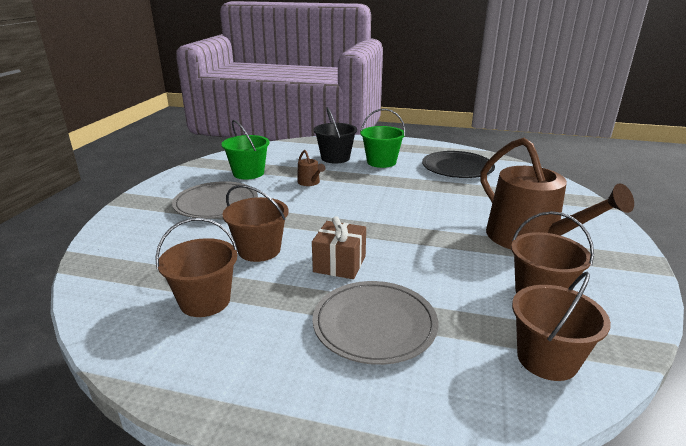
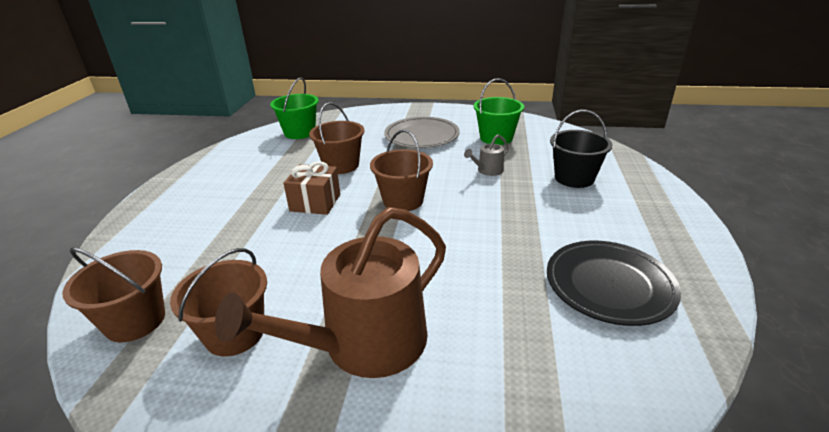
camera: 85 degrees right, 5 degrees up
brown bucket [155,218,238,317] -> brown bucket moved to [370,130,433,211]
brown watering can [297,150,325,186] -> grey watering can [464,134,509,176]
grey plate [312,281,438,365] -> none
green bucket [361,109,406,168] -> green bucket moved to [270,77,319,139]

